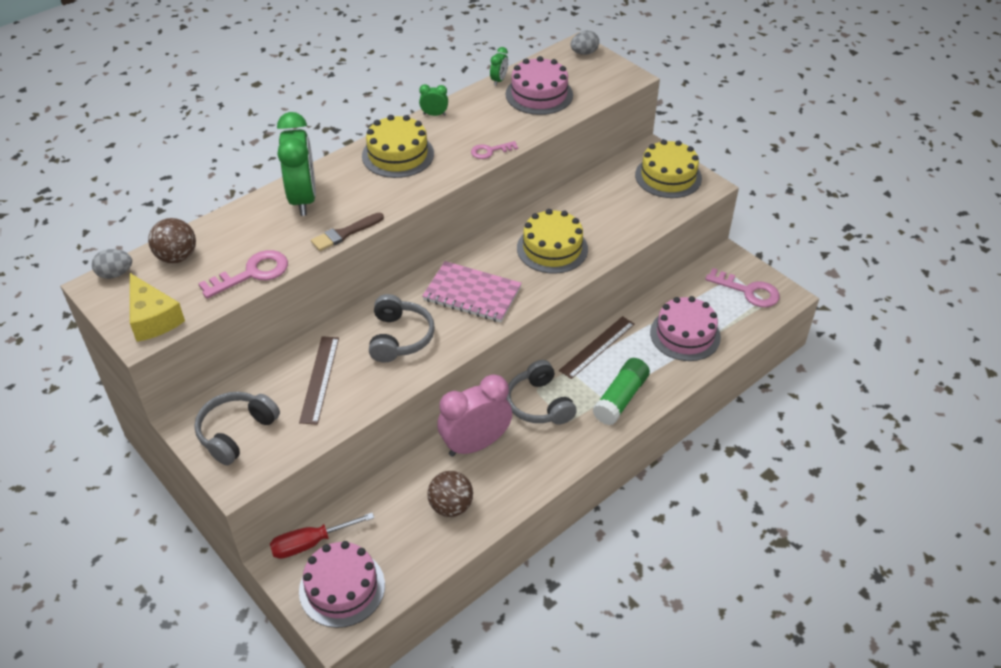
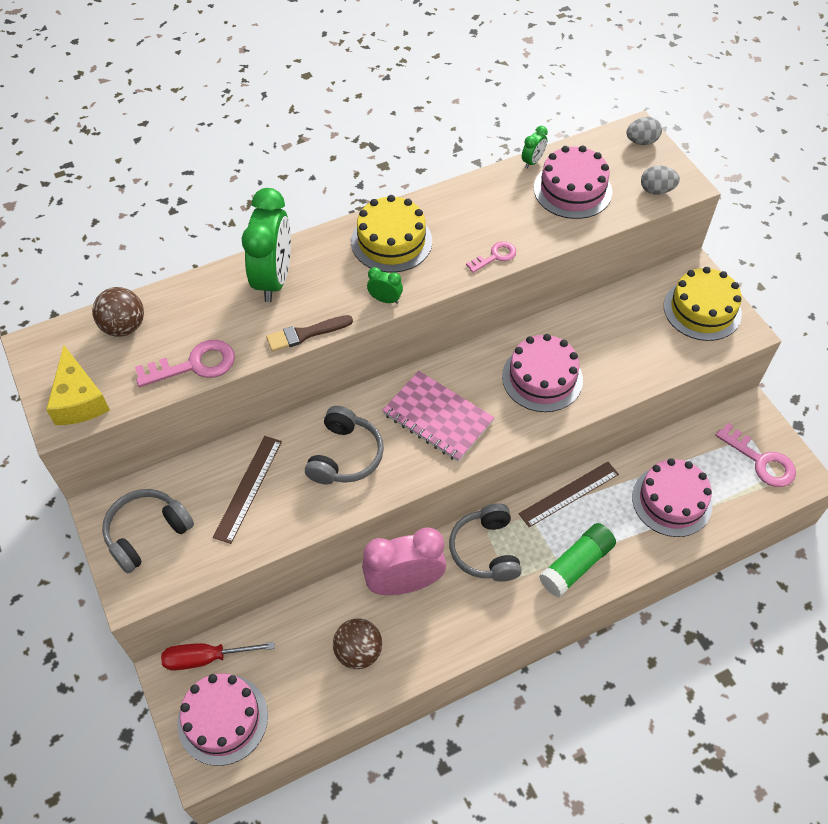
camera: 15 degrees right, 10 degrees up
grey egg [92,249,132,279] -> grey egg moved to [641,166,680,195]
green clock [419,84,448,116] -> green clock moved to [367,267,403,304]
pink key [471,141,518,159] -> pink key turned 150 degrees clockwise [466,241,516,273]
yellow cake [517,209,588,274] -> pink cake [502,334,583,412]

